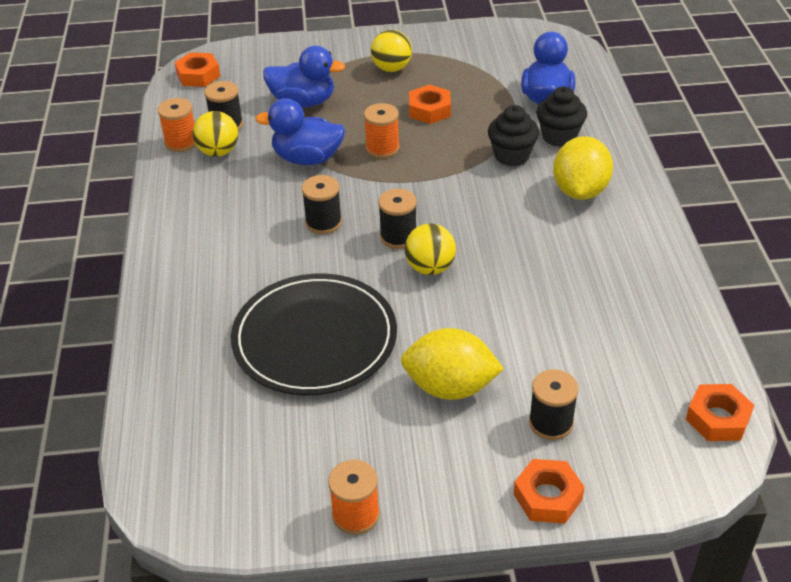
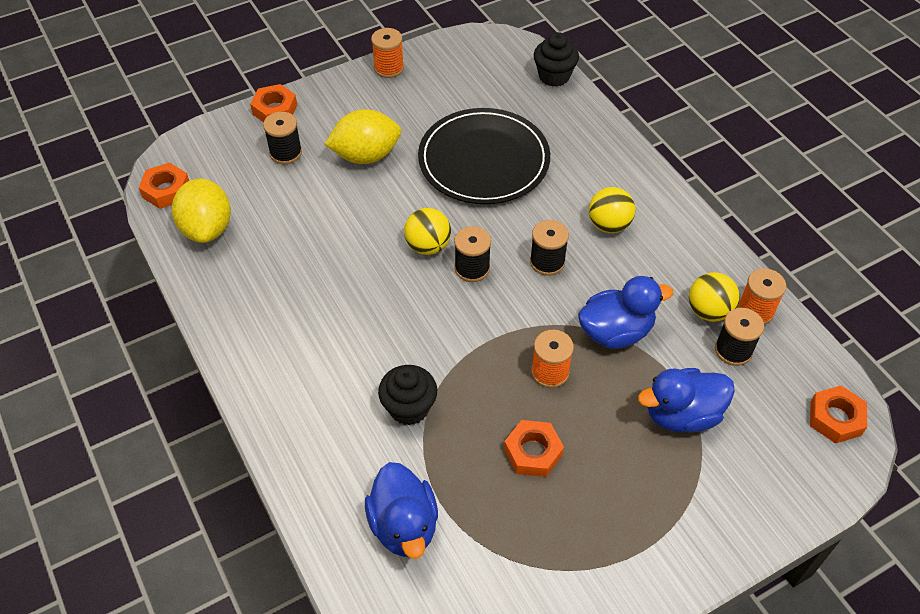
camera: 155 degrees right, 10 degrees up
yellow ball [371,30,412,72] -> yellow ball moved to [589,187,635,233]
black cupcake [537,86,587,147] -> black cupcake moved to [534,32,579,87]
yellow lemon [553,136,613,200] -> yellow lemon moved to [172,179,231,243]

